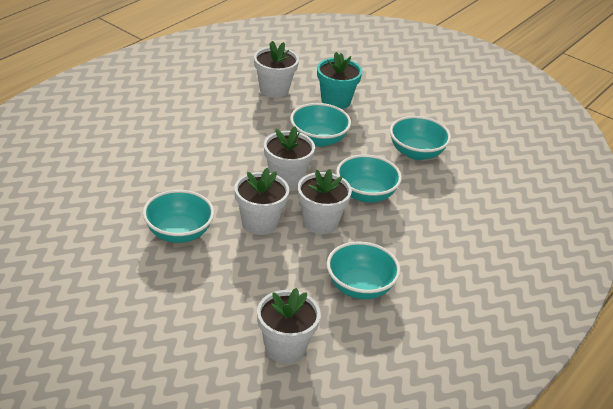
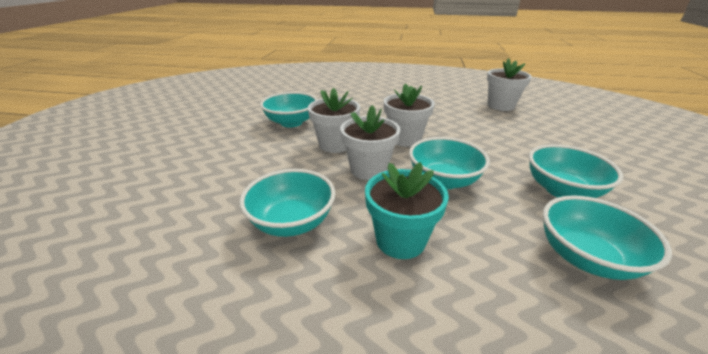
camera: 65 degrees right, 5 degrees down
white flower pot [257,288,321,364] -> none
turquoise bowl [290,103,351,147] -> turquoise bowl moved to [543,195,672,280]
turquoise flower pot [317,52,362,109] -> turquoise flower pot moved to [365,162,449,259]

